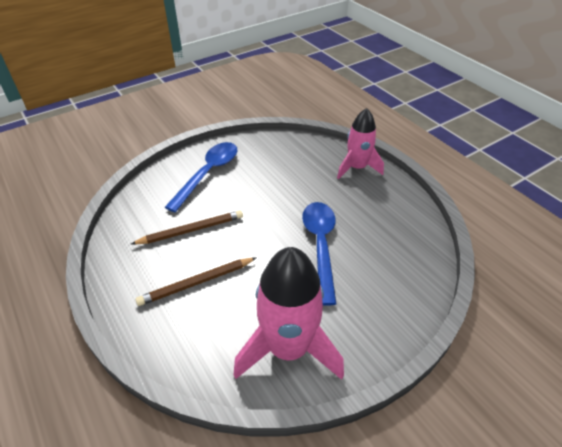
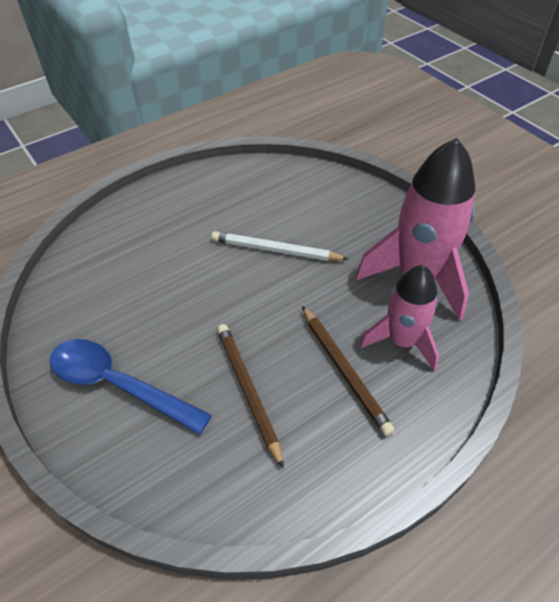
camera: 90 degrees left, 5 degrees up
blue spoon [302,202,336,306] -> white pencil [211,231,348,261]
pink rocket [337,108,384,179] -> pink rocket moved to [360,265,439,371]

